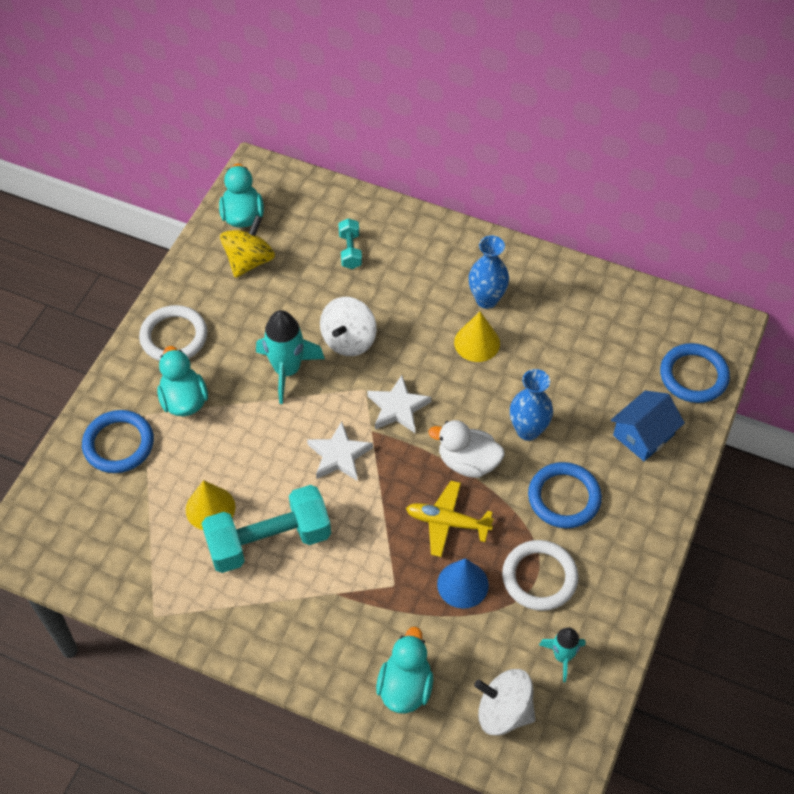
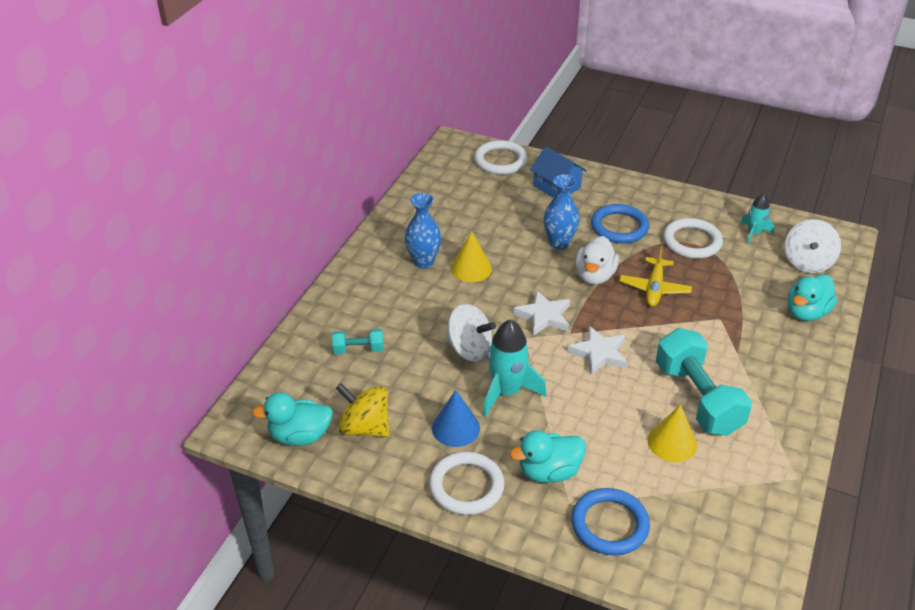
camera: 90 degrees left, 15 degrees down
turquoise duck [376,627,433,714] -> turquoise duck turned 60 degrees counterclockwise [788,274,837,321]
blue cone [437,558,489,609] -> blue cone moved to [432,390,480,447]
blue ring [660,343,730,403] -> white ring [474,140,528,175]

